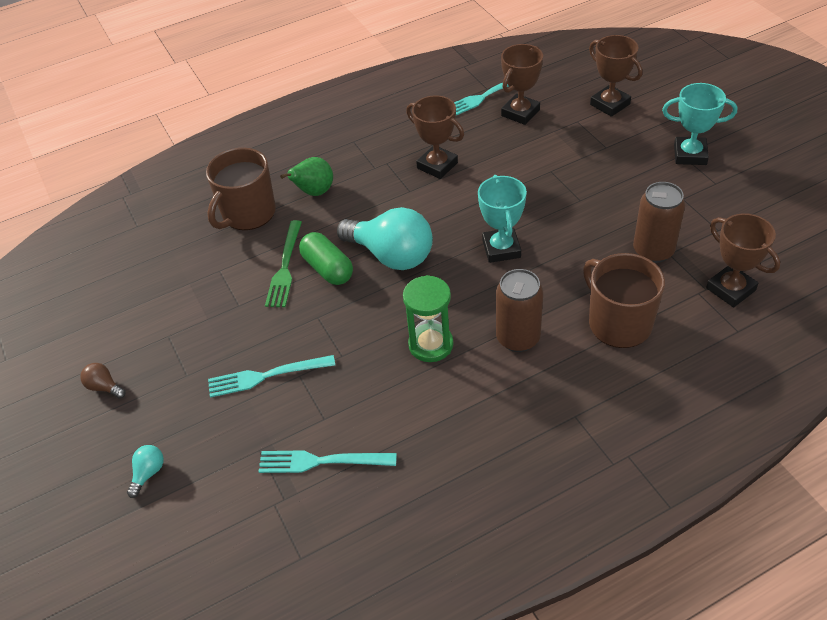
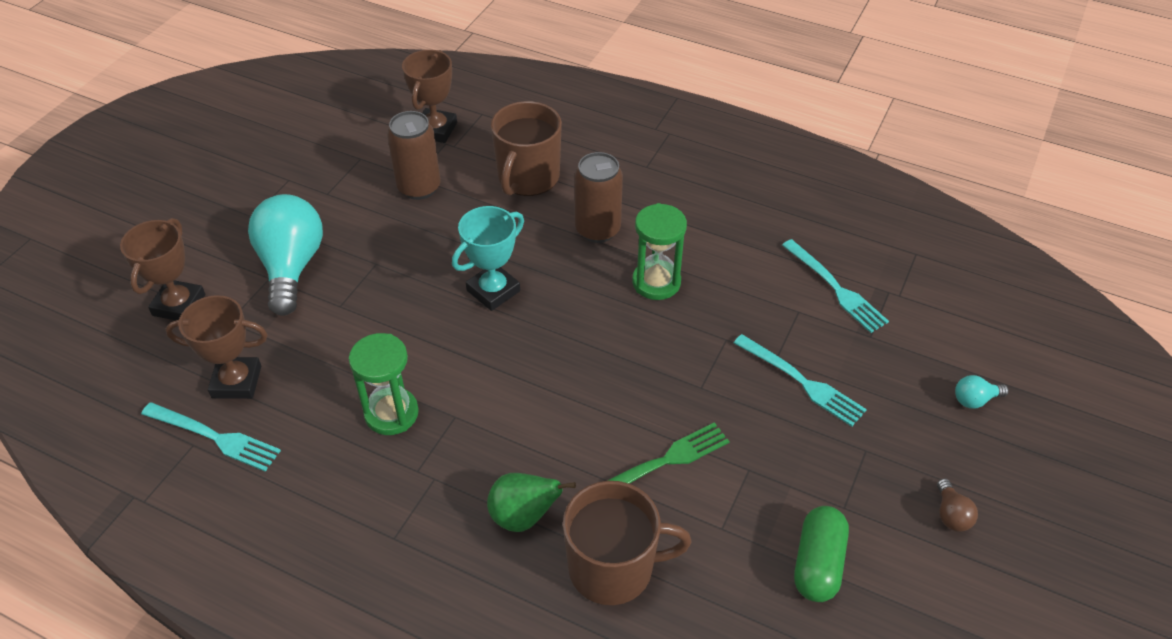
camera: 130 degrees left, 0 degrees up
green capsule [299,232,353,285] -> green capsule moved to [794,506,849,602]
turquoise light bulb [337,207,433,270] -> turquoise light bulb moved to [248,194,323,316]
brown trophy [406,95,464,179] -> green hourglass [349,333,419,435]
turquoise trophy [662,83,737,165] -> none

